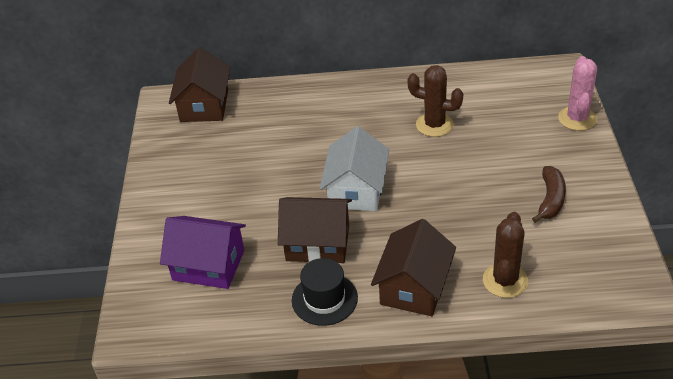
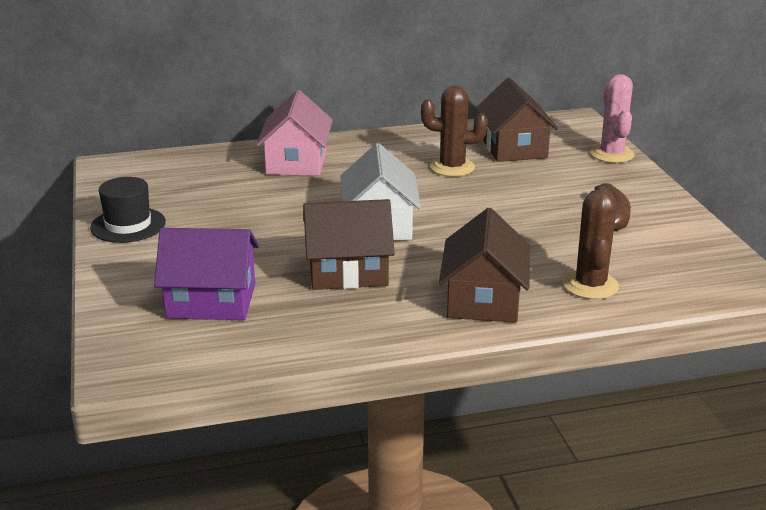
camera: 15 degrees left, 15 degrees down
brown house [169,47,230,122] -> brown house moved to [476,78,558,162]
black hat [292,258,358,326] -> black hat moved to [90,177,166,243]
none -> pink house [256,90,333,176]

